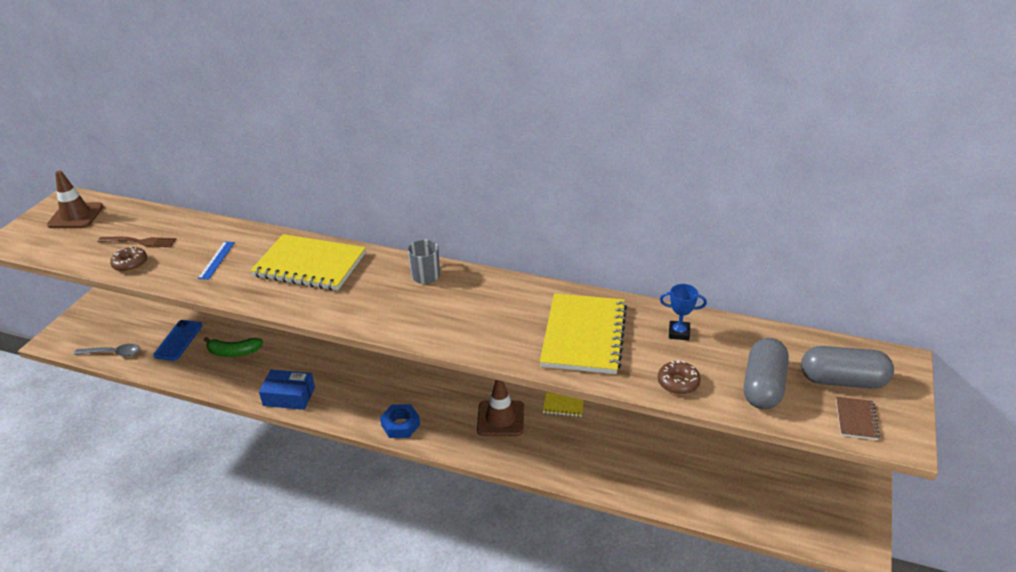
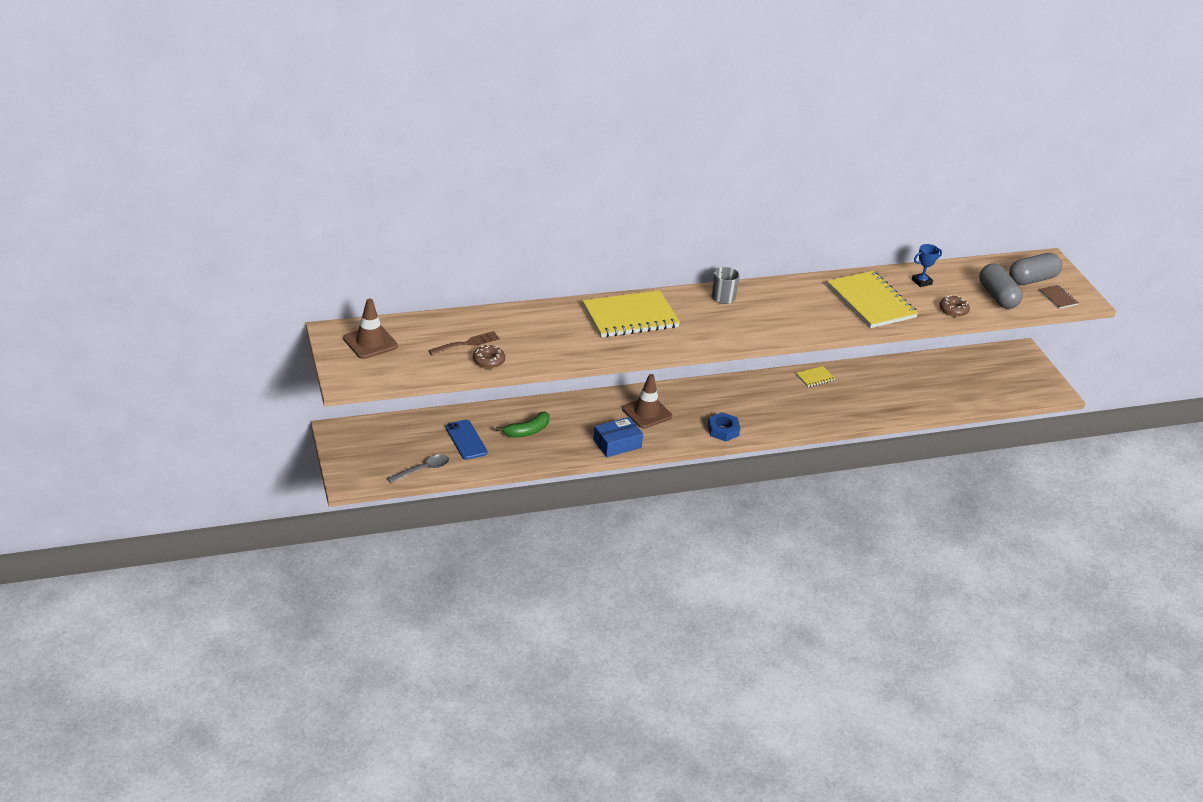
camera: 40 degrees left, 0 degrees up
blue ruler [198,241,235,280] -> none
brown traffic cone [477,380,524,436] -> brown traffic cone moved to [622,374,672,429]

